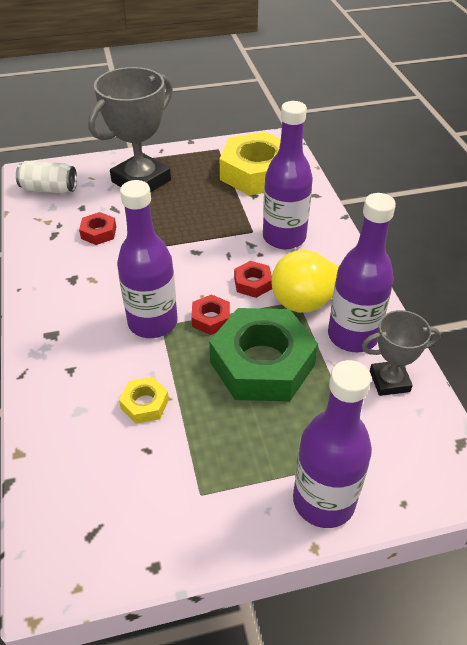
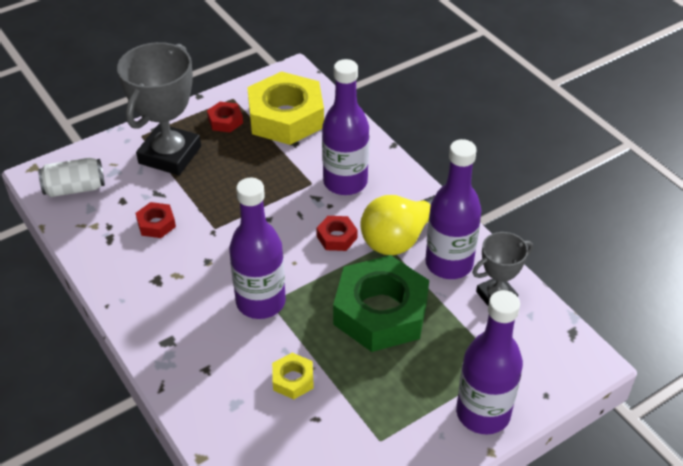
camera: 20 degrees left, 0 degrees up
red nut [191,294,230,335] -> red nut moved to [207,102,243,132]

